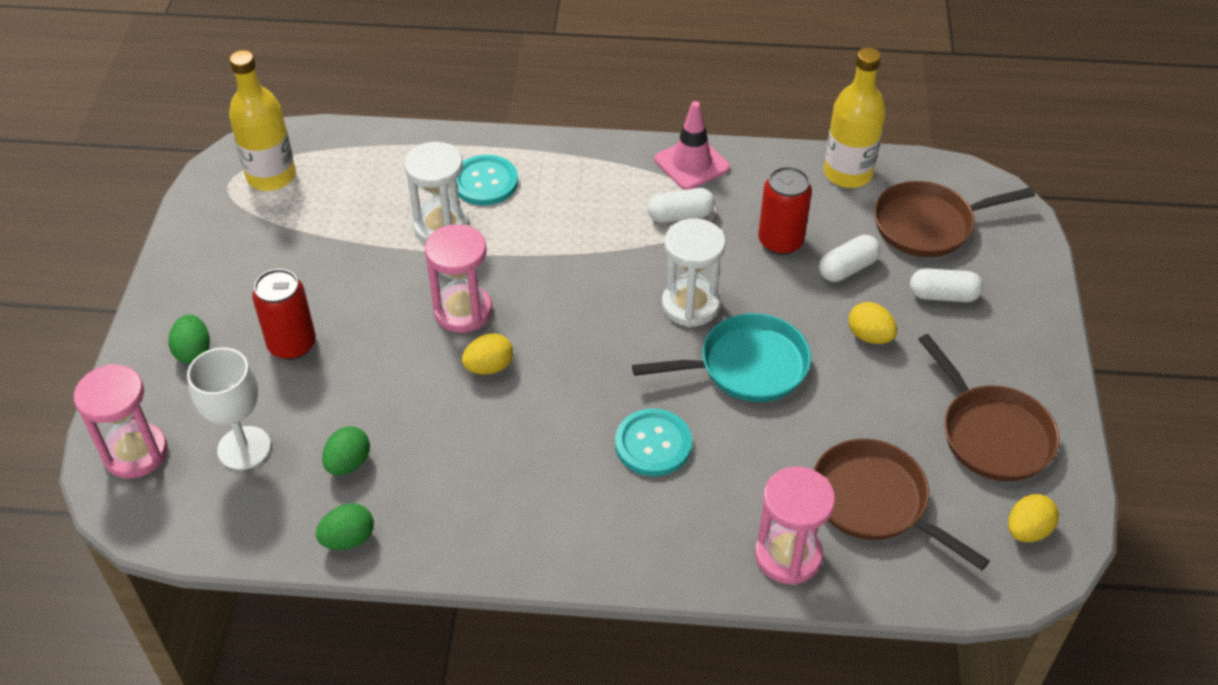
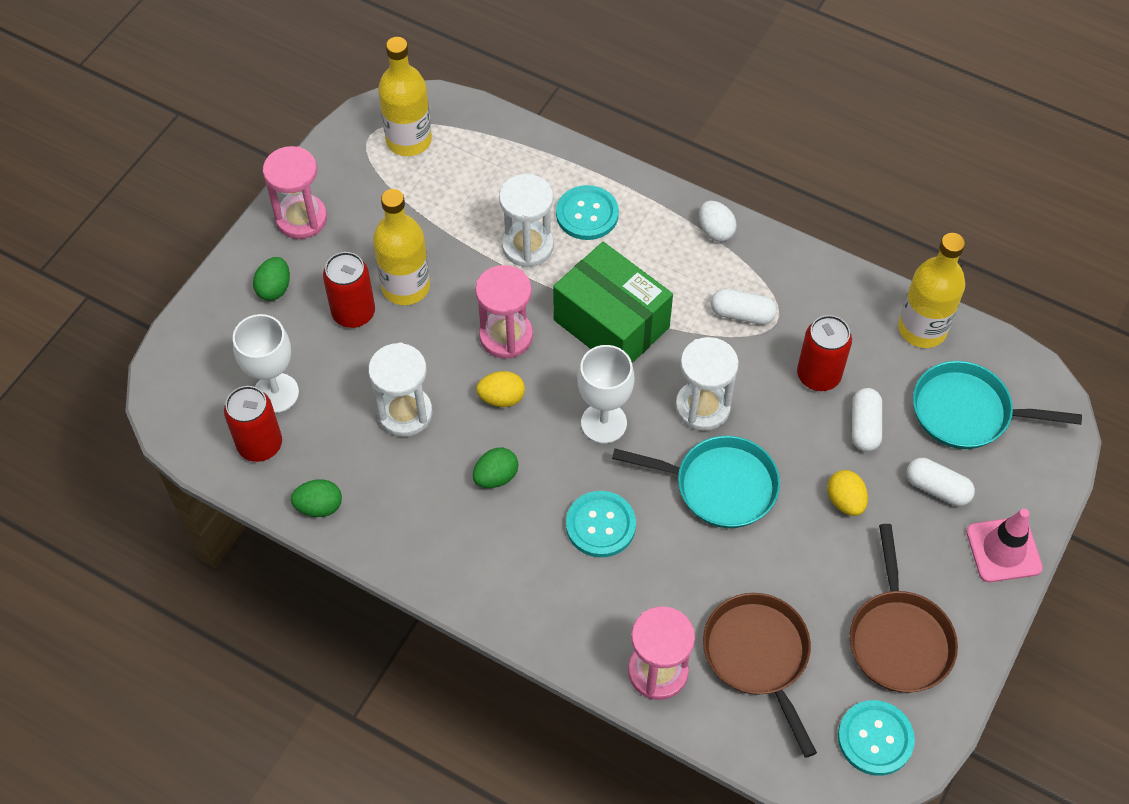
camera: 25 degrees right, 10 degrees up
pink hourglass [74,364,168,479] -> pink hourglass moved to [263,146,327,239]
green egg [322,426,370,475] -> green egg moved to [473,448,518,488]
pink traffic cone [655,101,730,190] -> pink traffic cone moved to [966,509,1043,582]
white capsule [819,235,881,282] -> white capsule turned 75 degrees counterclockwise [852,388,882,452]
brown pan [874,181,1035,257] -> turquoise pan [913,361,1082,449]
yellow egg [1008,494,1059,542] -> turquoise button [838,700,915,776]
none -> red can [224,386,282,462]
none -> white hourglass [368,343,432,437]
none -> yellow bottle [373,189,430,305]
none -> green box [553,242,673,363]
none -> white goblet [577,345,635,444]
none -> white egg [699,201,737,242]

